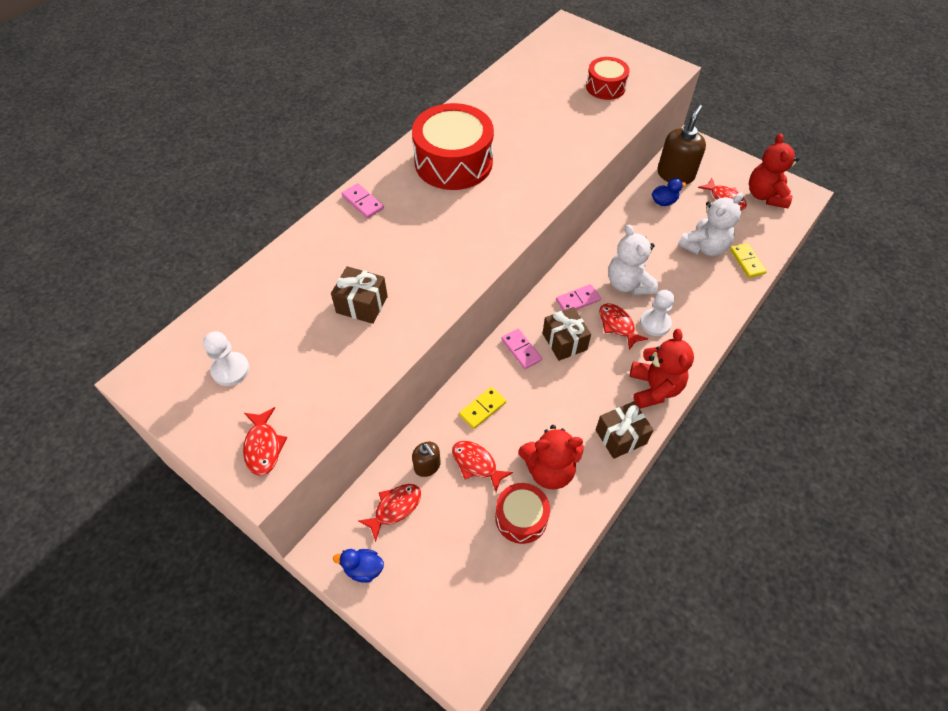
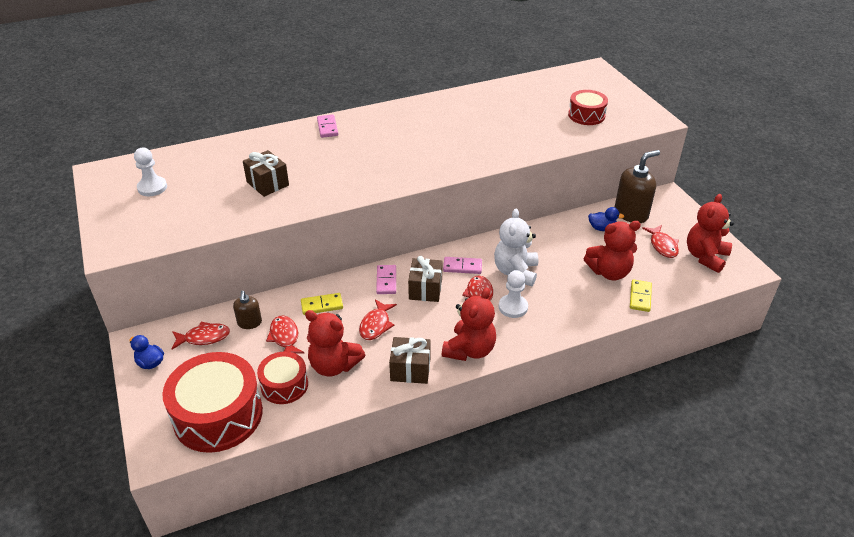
camera: 30 degrees right, 15 degrees down
red fish [243,407,287,476] -> red fish moved to [359,299,397,340]
red drum [412,103,494,190] -> red drum moved to [162,352,263,453]
white teddy bear [678,193,743,256] -> red teddy bear [583,221,641,280]

